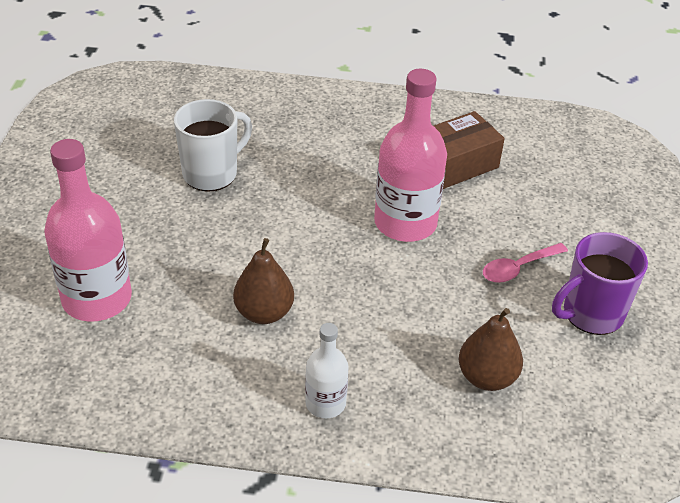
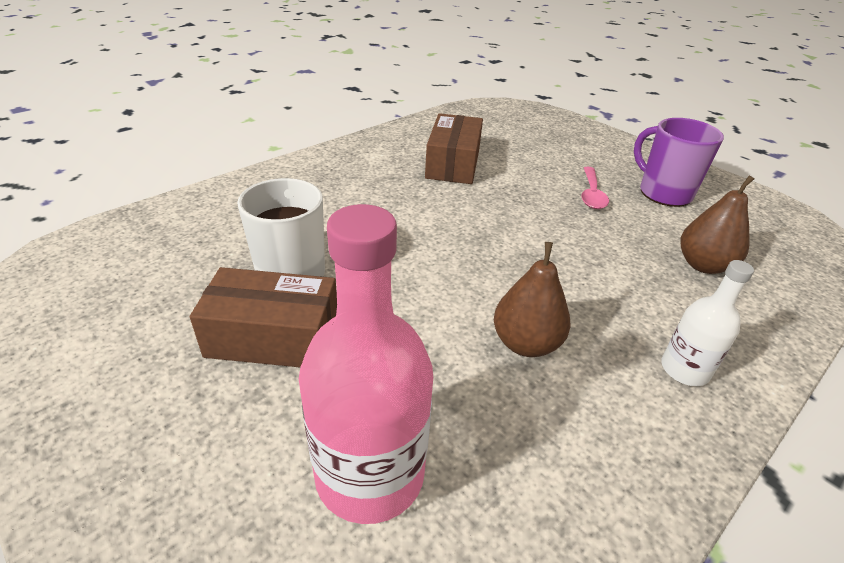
camera: 50 degrees left, 5 degrees down
pink bottle [374,69,447,242] -> none
purple mug [552,232,648,335] -> purple mug turned 135 degrees clockwise [634,118,724,207]
none -> brown box [190,267,337,367]

